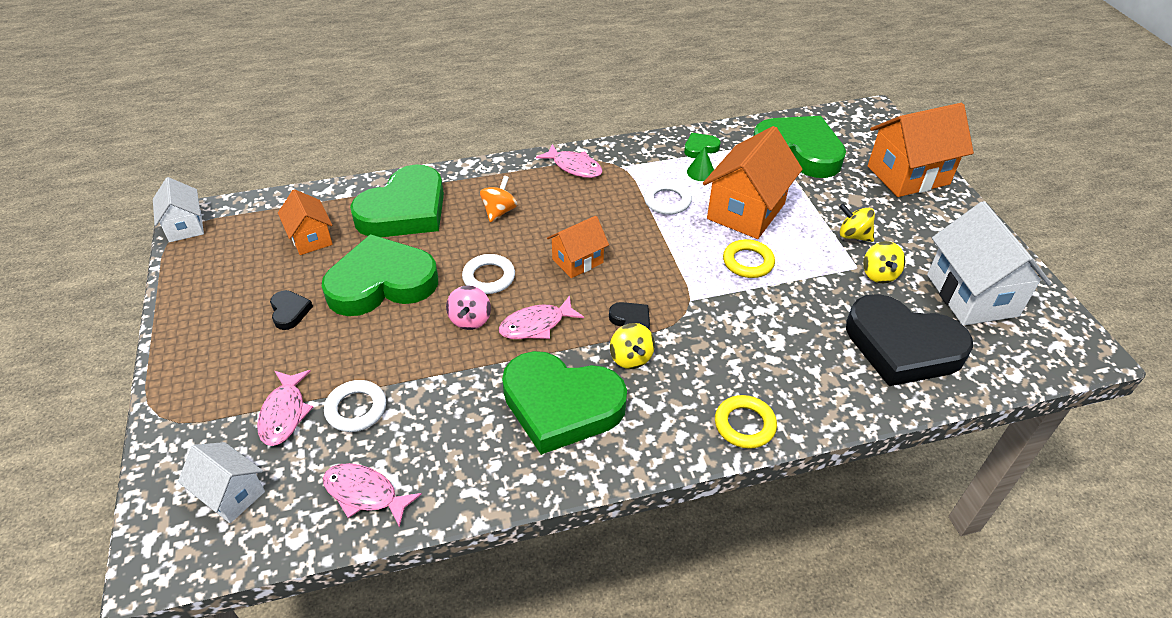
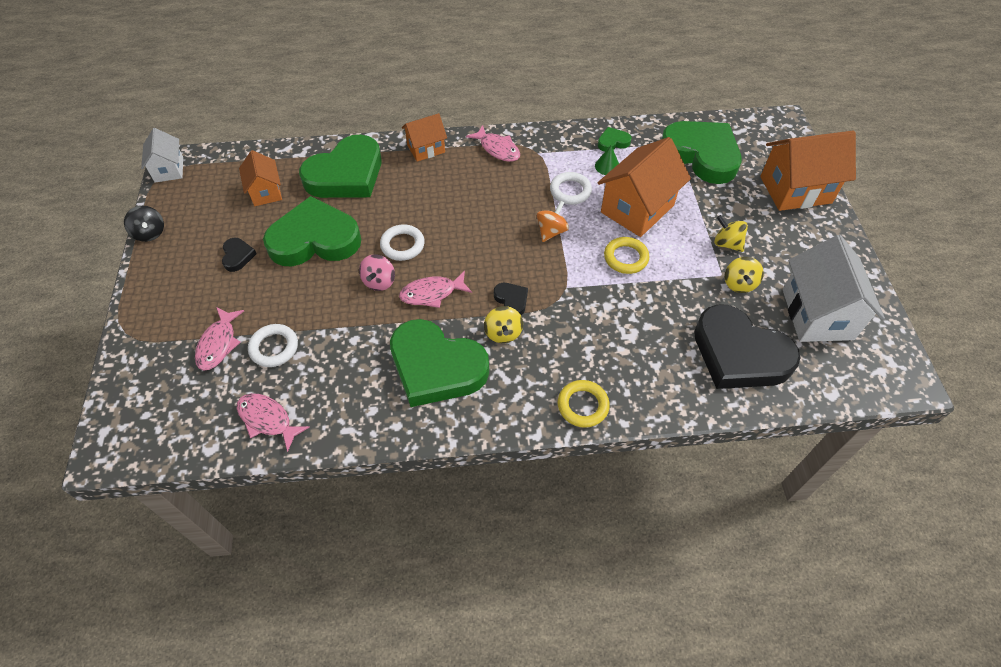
camera: 10 degrees right, 10 degrees up
white house [178,442,265,523] -> none
orange spinning top [480,176,517,222] -> orange spinning top moved to [537,201,569,242]
orange house [547,216,609,278] -> orange house moved to [402,113,447,162]
none -> black spinning top [124,206,164,242]

